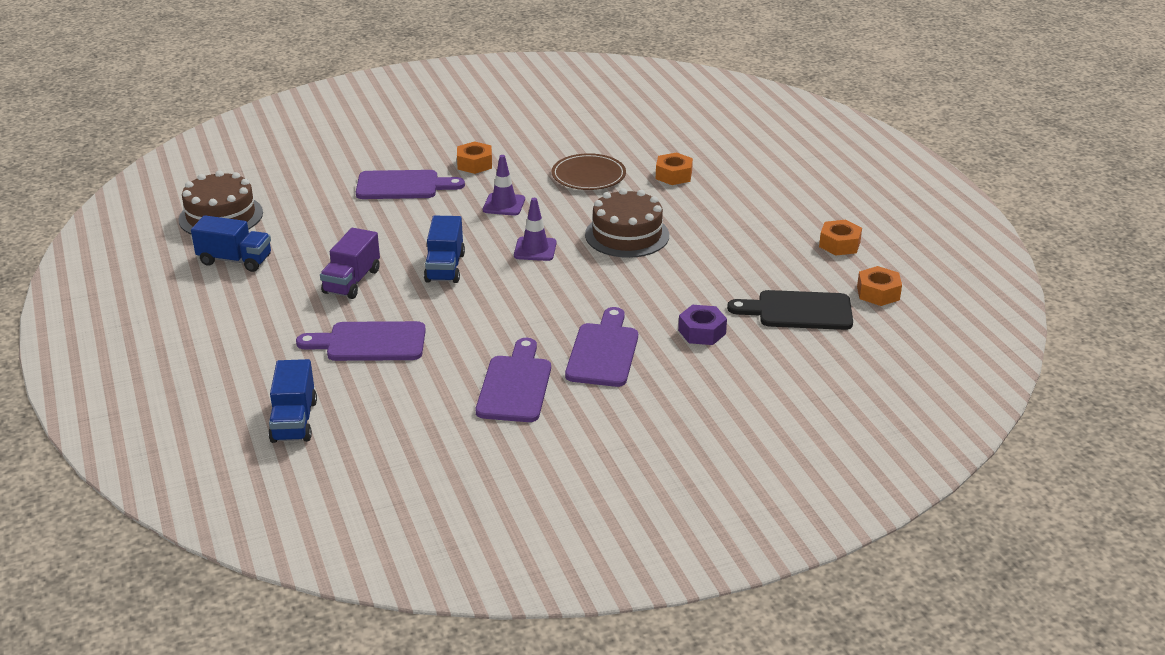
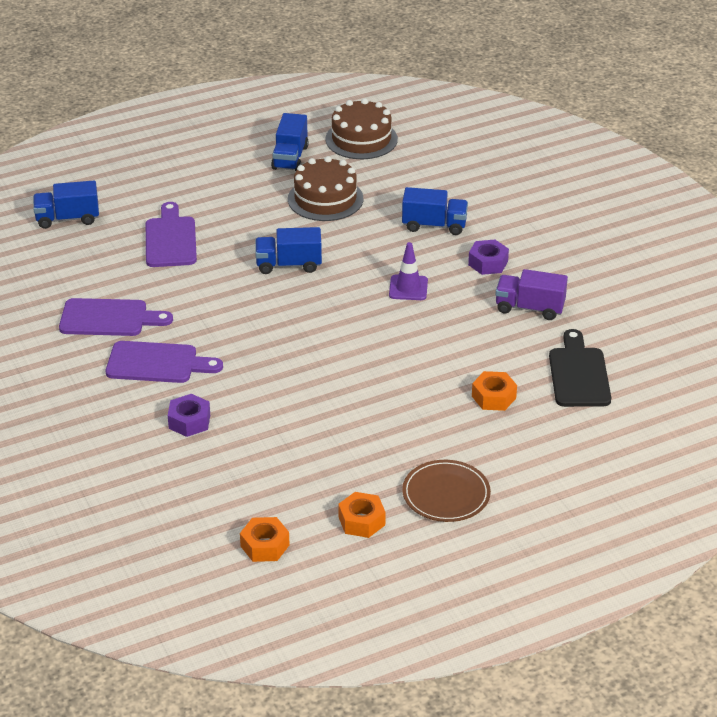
camera: 85 degrees right, 5 degrees up
purple truck [320,228,380,299] -> purple truck moved to [495,269,568,320]
purple cutting board [356,170,465,199] -> blue truck [402,187,468,235]
orange nut [457,141,492,174] -> purple nut [468,240,509,275]
purple traffic cone [514,198,557,261] -> none
brown plate [552,153,626,190] -> brown plate moved to [402,460,491,522]
brown cake [585,188,669,258] -> brown cake moved to [288,156,363,221]
black cutting board [727,290,853,330] -> black cutting board moved to [549,329,611,407]

